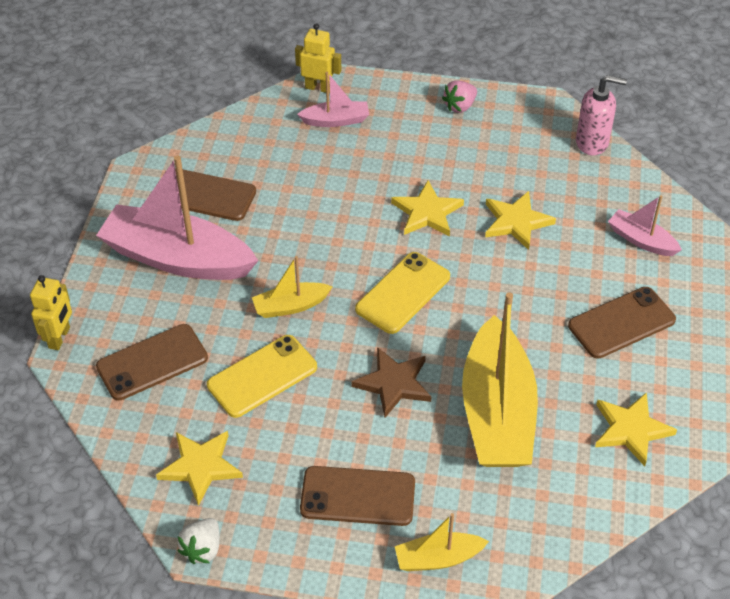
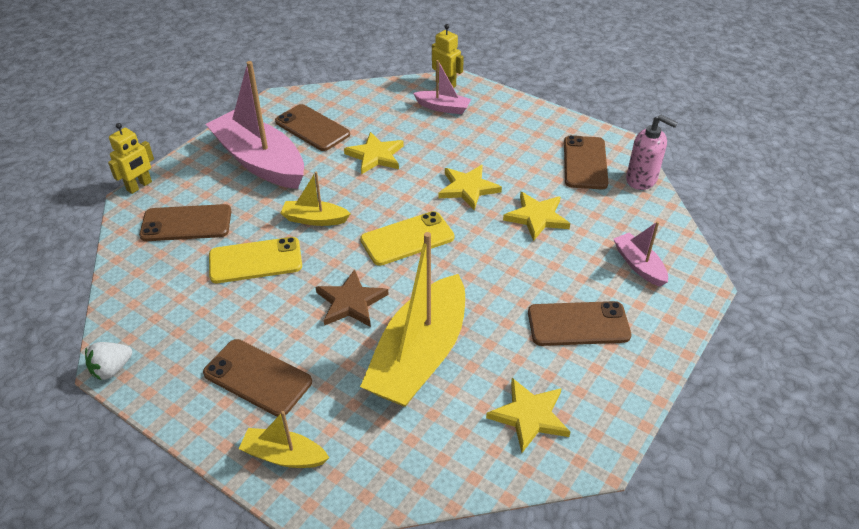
camera: 25 degrees right, 5 degrees down
yellow star [156,431,243,506] -> yellow star moved to [344,132,404,174]
pink strawberry [442,80,477,113] -> none
none -> brown phone [564,135,608,189]

